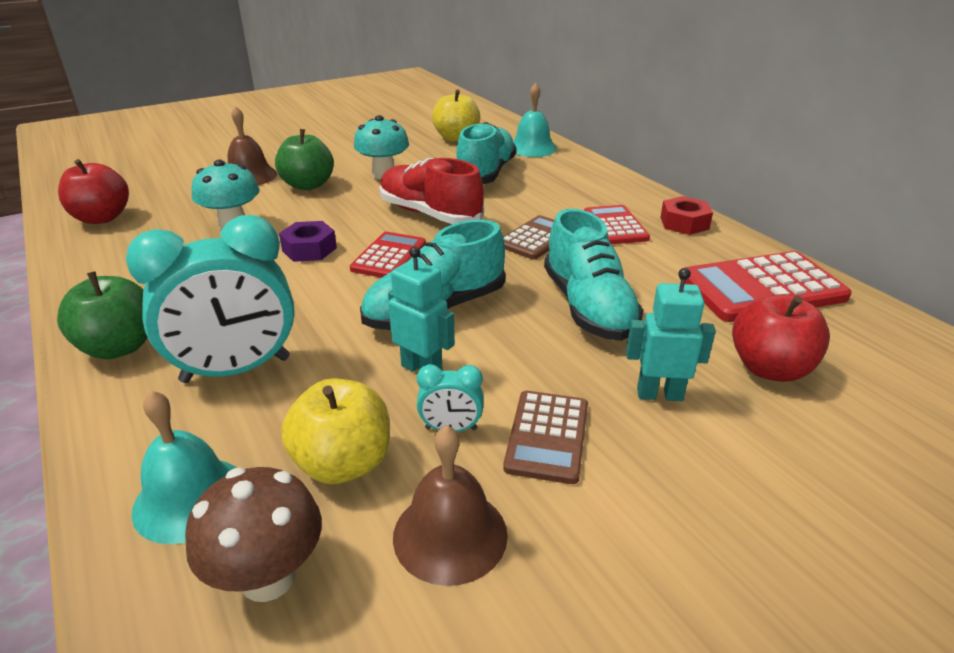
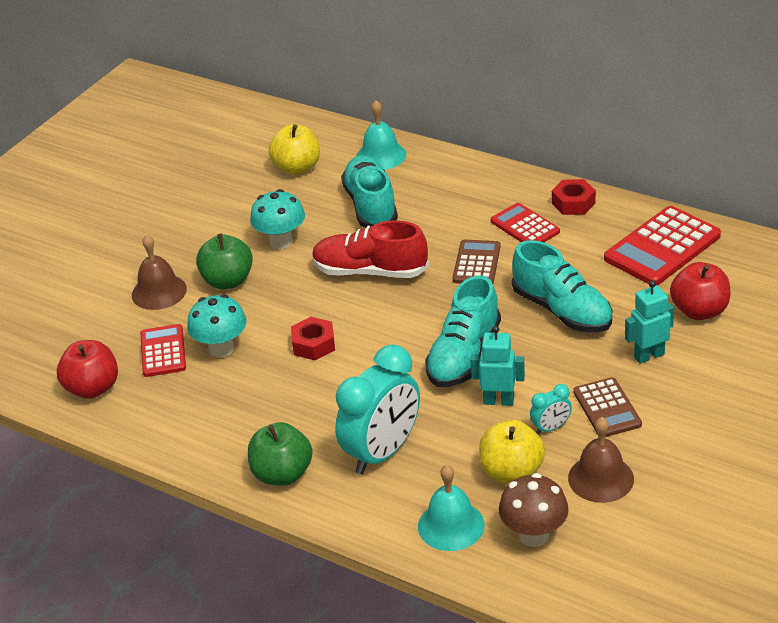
camera: 25 degrees left, 5 degrees up
purple nut [279,221,337,262] -> red nut [291,317,335,360]
red calculator [350,232,426,278] -> red calculator moved to [140,324,186,377]

